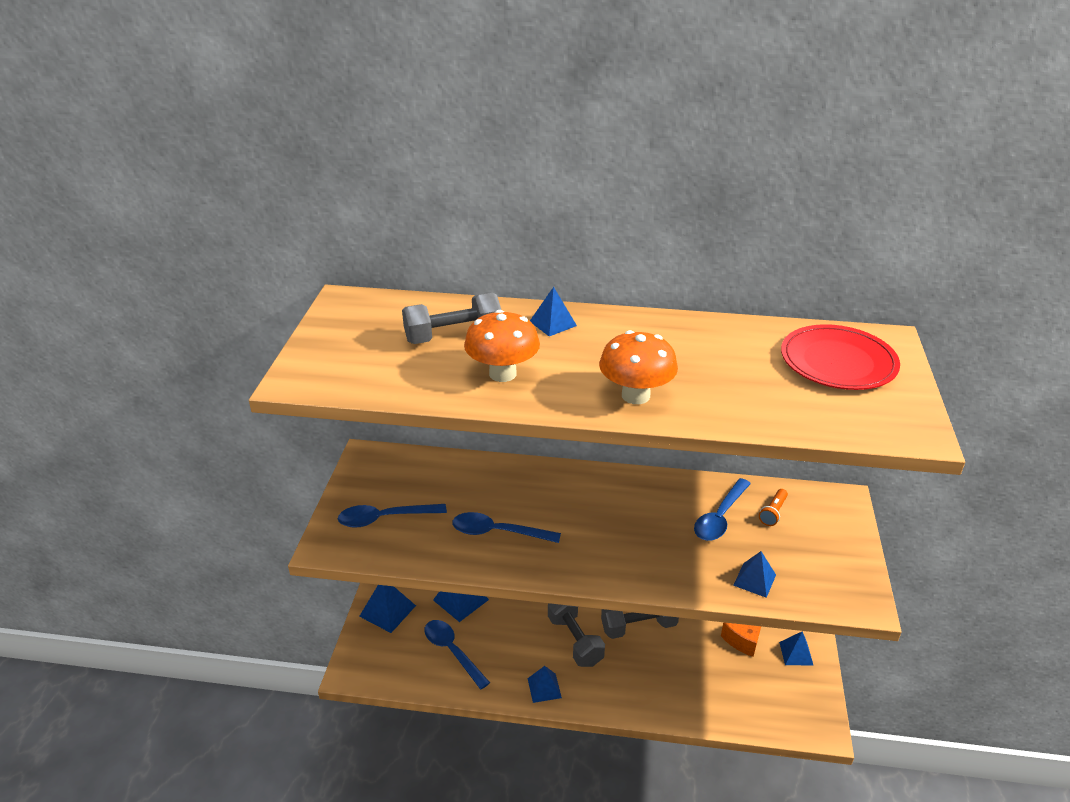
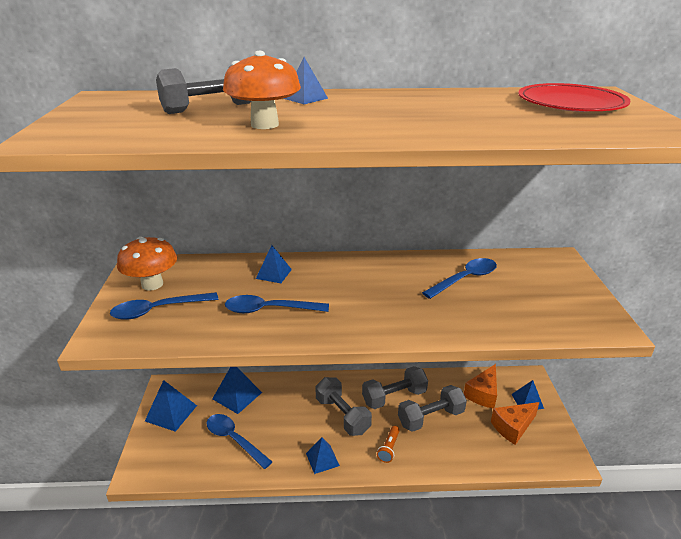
camera: 10 degrees left, 5 degrees down
orange mushroom [599,330,678,404] -> orange mushroom moved to [117,237,177,290]
blue spoon [694,478,751,541] -> blue spoon turned 150 degrees counterclockwise [422,258,497,299]
blue pyramid [733,551,776,598] -> blue pyramid moved to [256,245,292,283]
orange flashlight [759,489,788,526] -> orange flashlight moved to [377,426,400,463]
none -> grey dumbbell [398,385,467,432]
none -> orange cheese [491,402,540,445]

